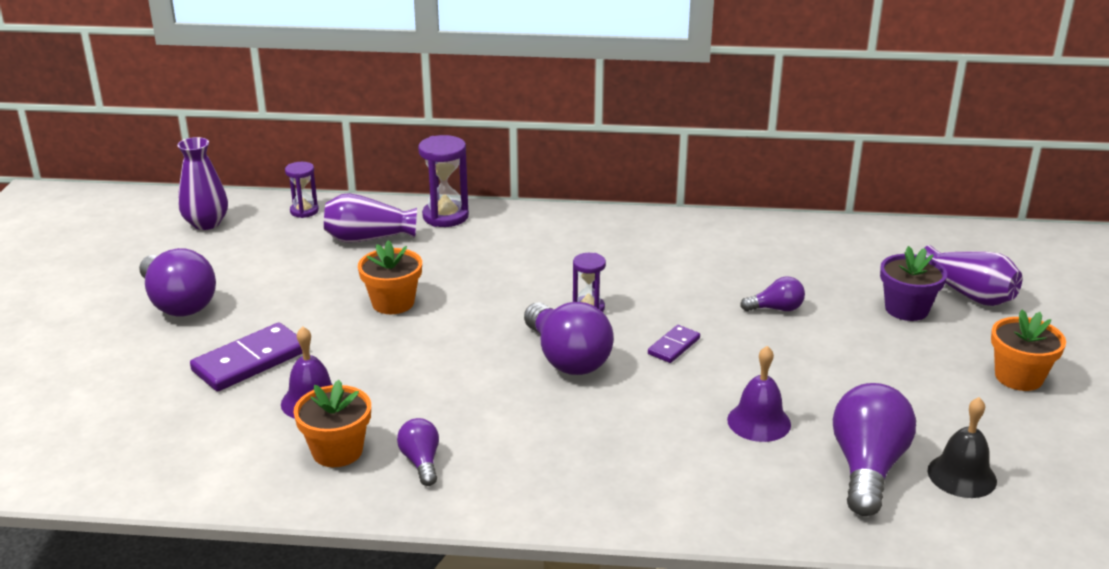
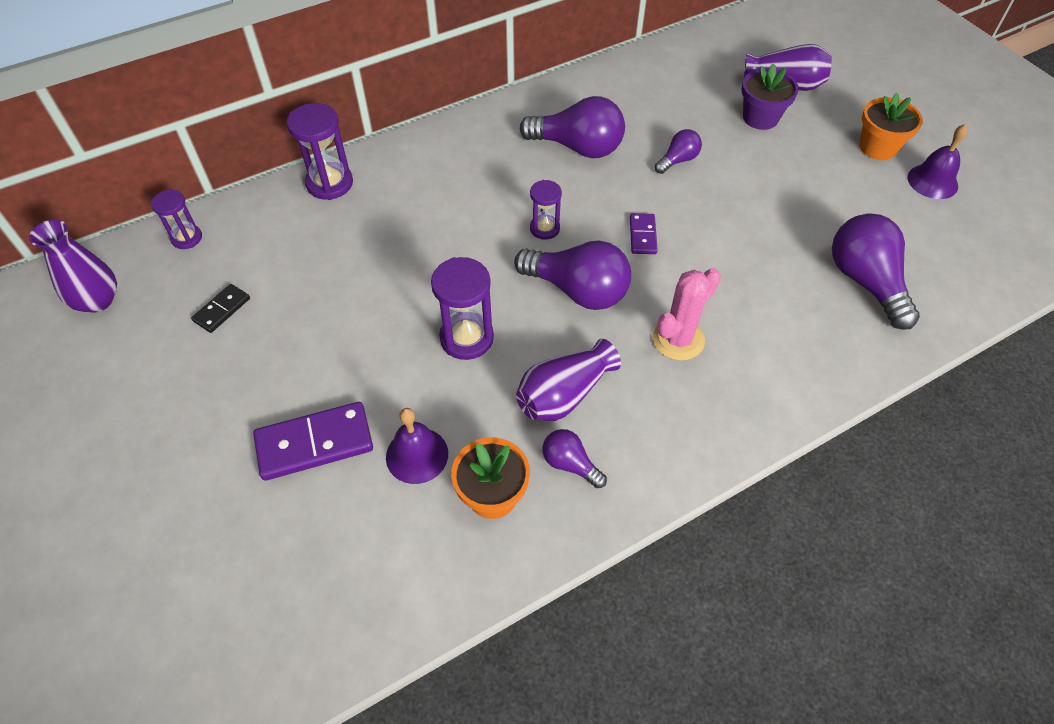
camera: 35 degrees left, 25 degrees up
purple light bulb [139,248,216,316] -> purple light bulb moved to [520,96,625,158]
purple domino [190,323,303,391] -> purple domino turned 60 degrees clockwise [253,402,373,481]
purple vase [324,193,417,243] -> purple vase moved to [516,339,621,421]
orange flower pot [358,240,422,314] -> none
purple bell [727,346,791,442] -> purple bell moved to [907,124,968,199]
black bell [928,397,997,498] -> none
none -> black domino [191,284,250,333]
none -> purple hourglass [431,257,494,360]
none -> pink cactus [653,268,721,361]

